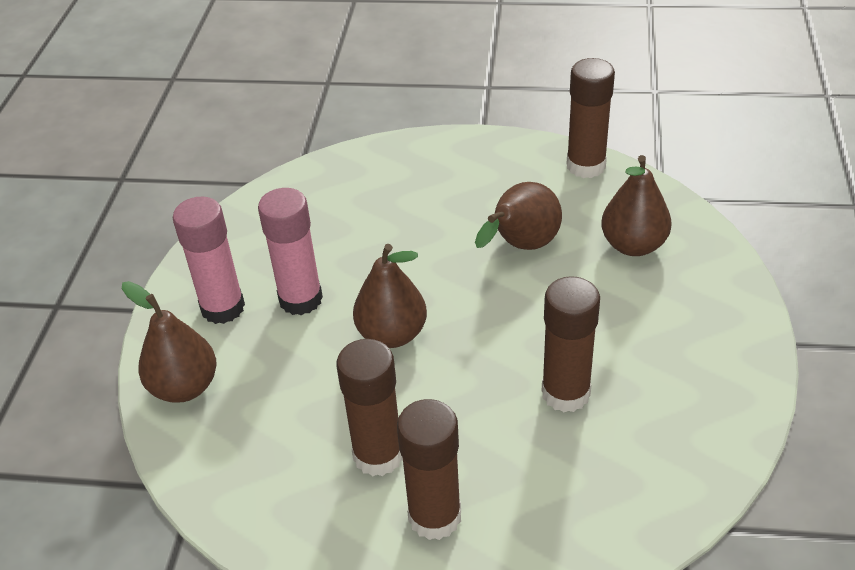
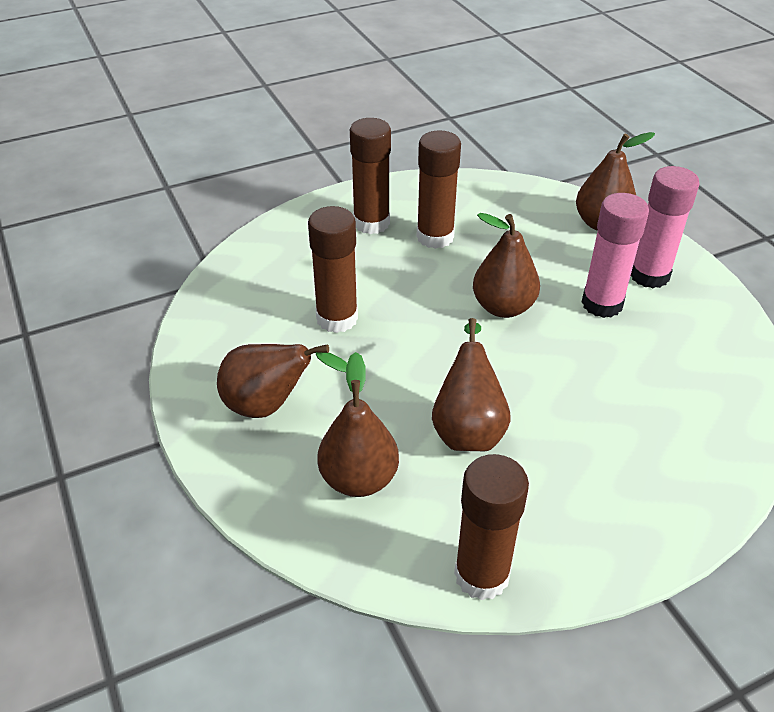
camera: 145 degrees right, 0 degrees up
none -> brown pear [217,344,347,418]

